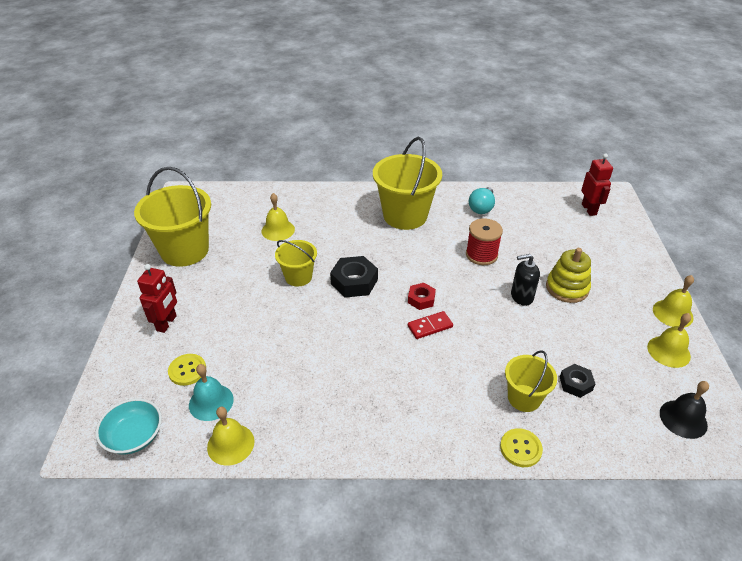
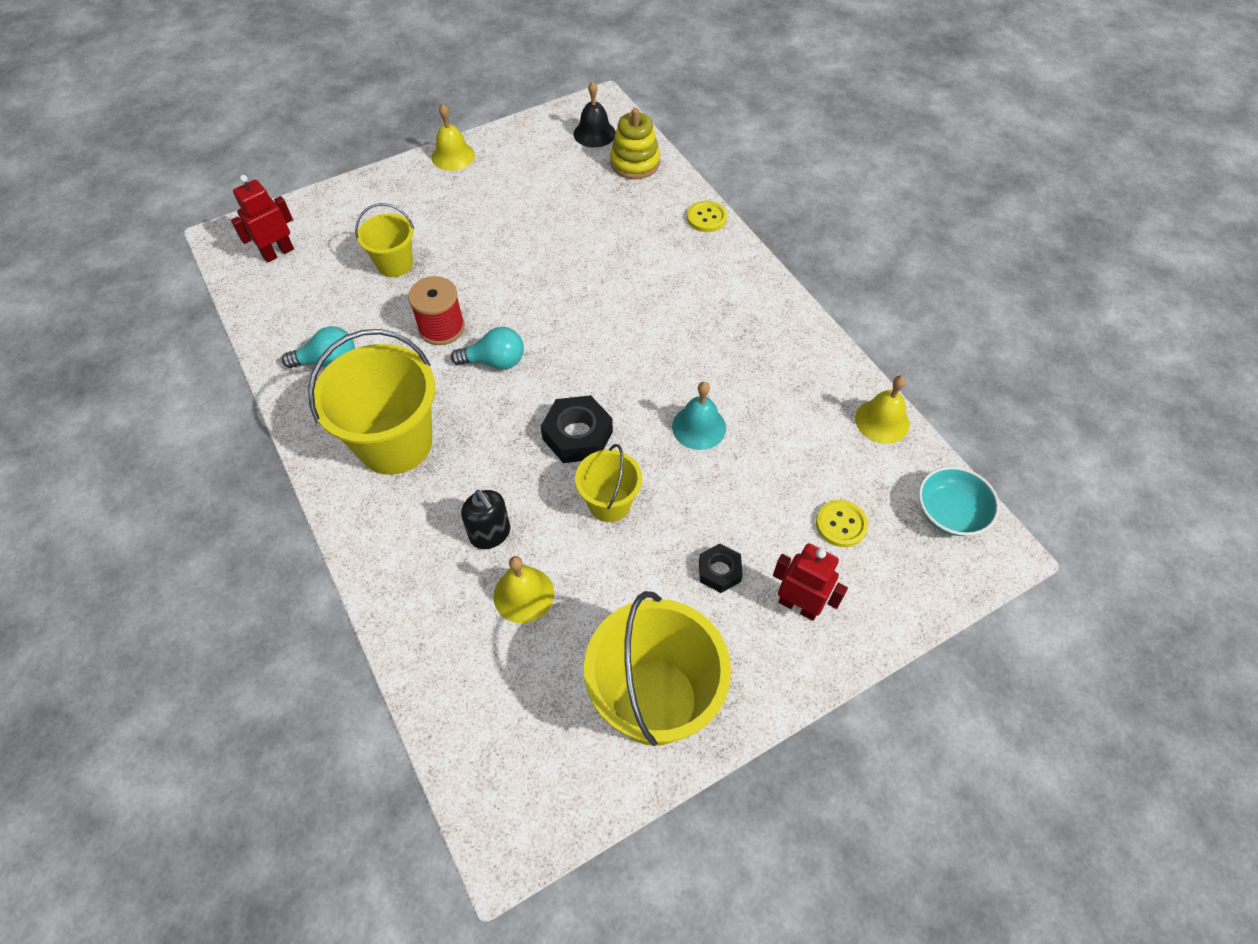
camera: 120 degrees left, 15 degrees up
red robot [137,264,177,333] -> red robot turned 45 degrees clockwise [773,543,848,621]
turquoise bell [189,364,234,421] -> turquoise bell moved to [672,382,726,450]
red nut [408,283,436,310] -> none
red domino [408,311,453,339] -> none
yellow bucket [505,351,557,412] -> yellow bucket moved to [355,203,414,277]
black soap dispenser [511,254,540,306] -> black soap dispenser moved to [461,490,510,549]
yellow stacking toy [546,248,591,303] -> yellow stacking toy moved to [610,108,660,179]
black nut [560,364,595,398] -> black nut moved to [699,543,743,593]
yellow bell [647,313,691,368] -> none
none -> turquoise light bulb [451,327,524,369]

